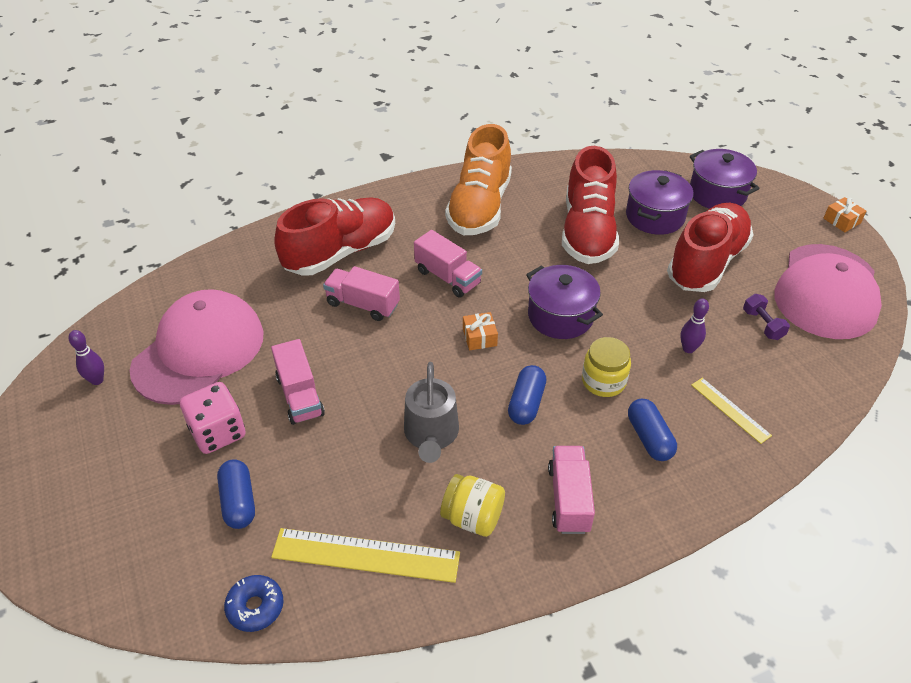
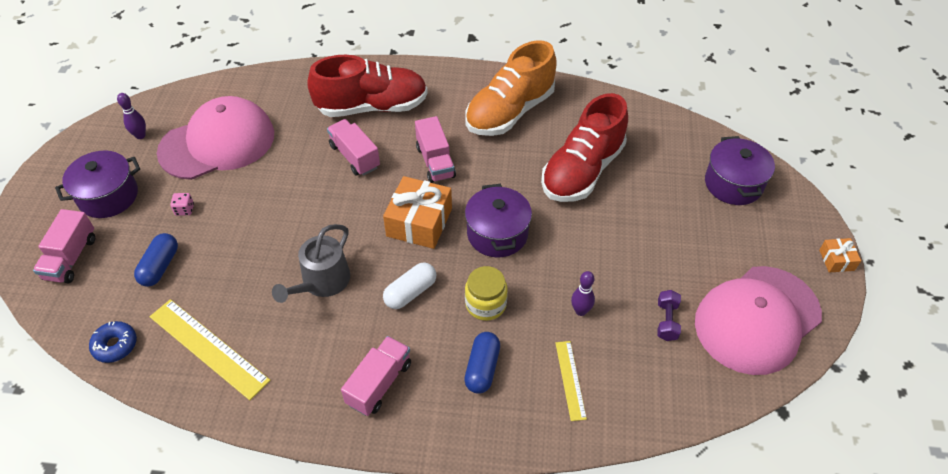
camera: 30 degrees right, 5 degrees up
pink dice [180,382,246,454] -> pink dice [170,193,194,216], size x0.46
pink truck [271,339,325,425] -> pink truck moved to [33,209,95,283]
yellow jar [440,474,505,537] -> none
orange gift [463,312,498,350] -> orange gift [383,176,452,249], size x1.98
blue capsule [508,365,546,425] -> white capsule [383,263,436,309]
purple pot [626,170,693,235] -> purple pot moved to [55,151,140,218]
red shoe [667,203,753,292] -> none

